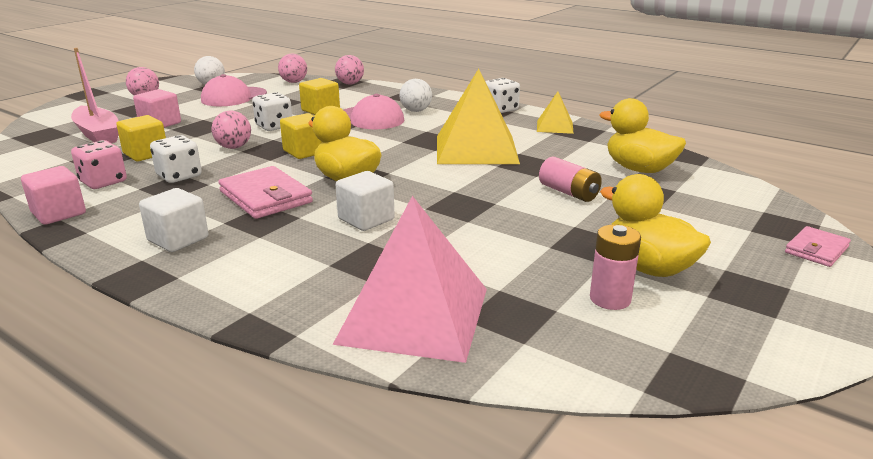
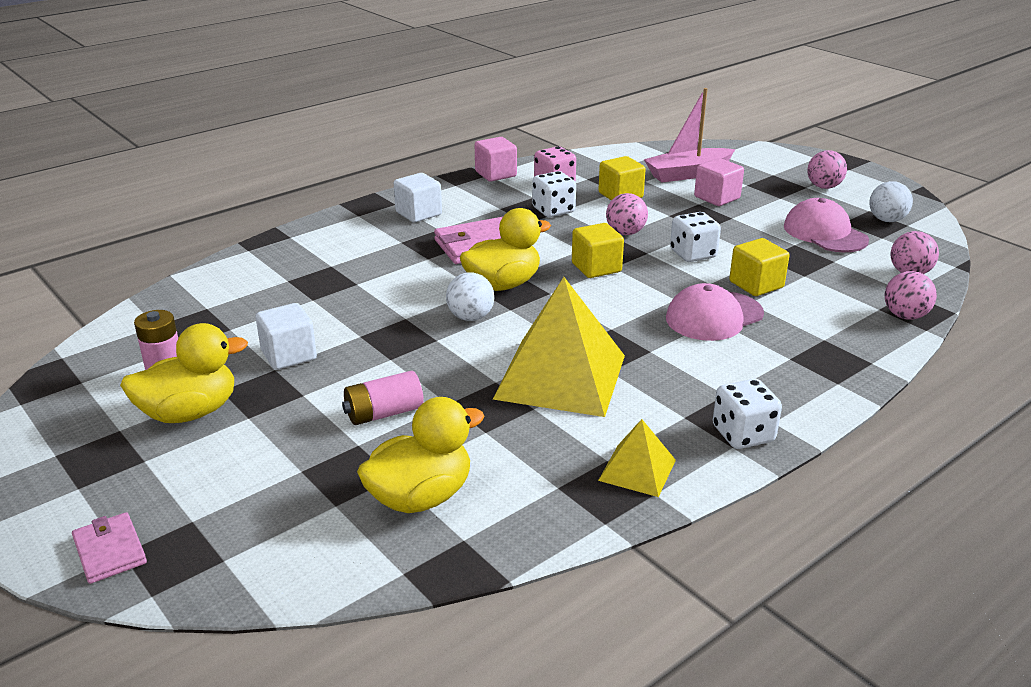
camera: 105 degrees right, 5 degrees up
pink pyramid [333,196,487,363] -> none
white cube [336,171,395,231] -> white cube moved to [256,303,317,370]
white ball [399,79,432,112] -> white ball moved to [446,272,495,321]

